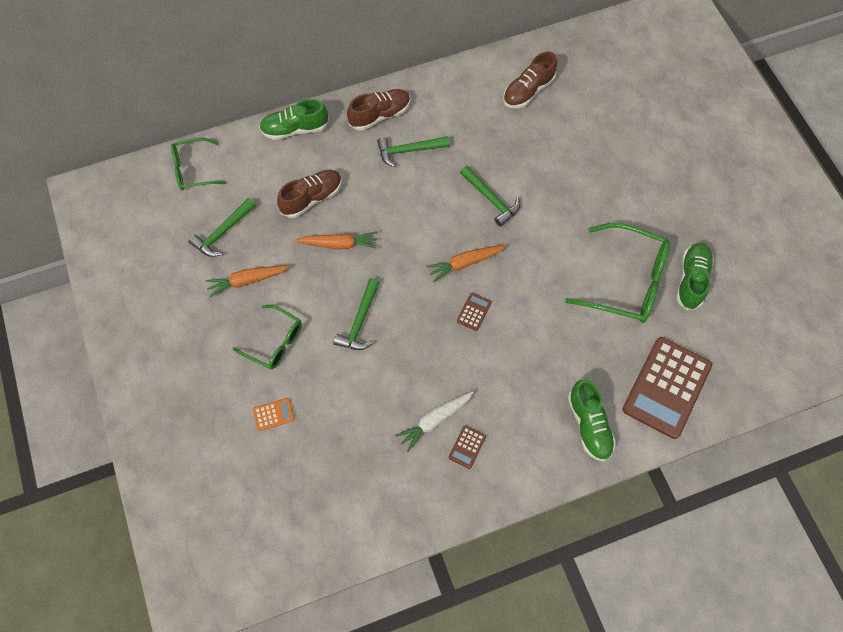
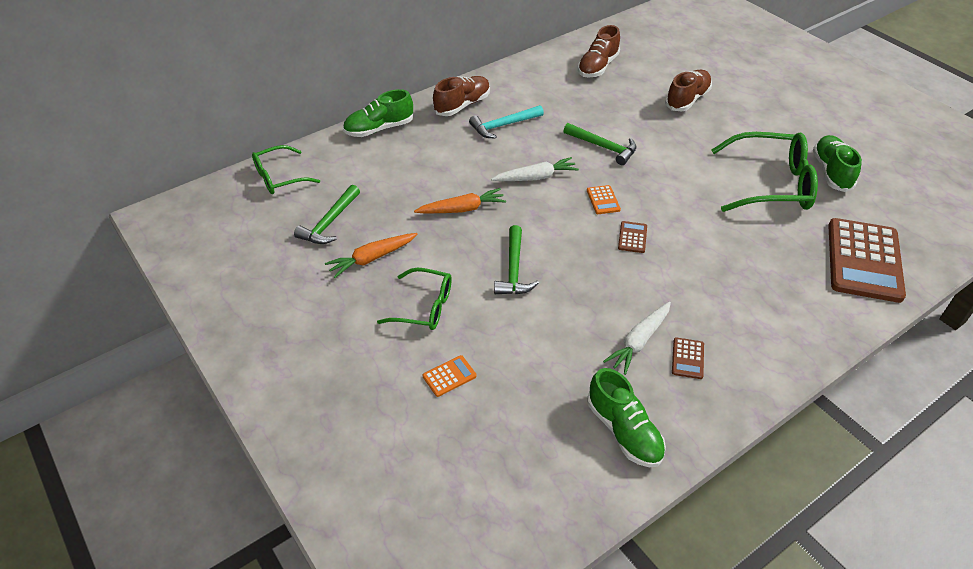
camera: 15 degrees left, 20 degrees down
brown shoe [277,170,342,218] -> brown shoe moved to [665,70,712,111]
green hammer [377,136,450,167] -> turquoise hammer [469,105,544,138]
orange carrot [426,245,506,282] -> orange calculator [587,185,621,214]
green shoe [568,379,616,461] -> green shoe moved to [587,368,666,467]
none -> white carrot [491,157,579,181]

